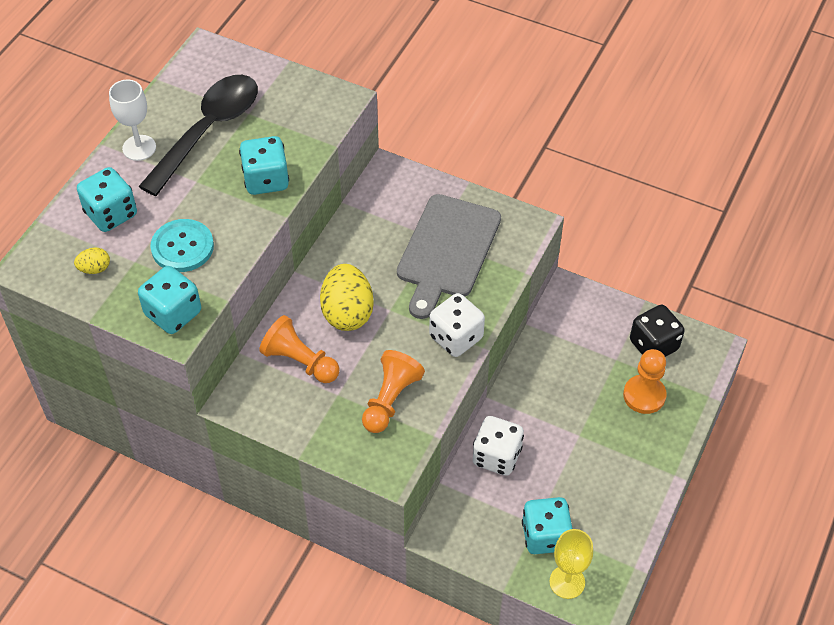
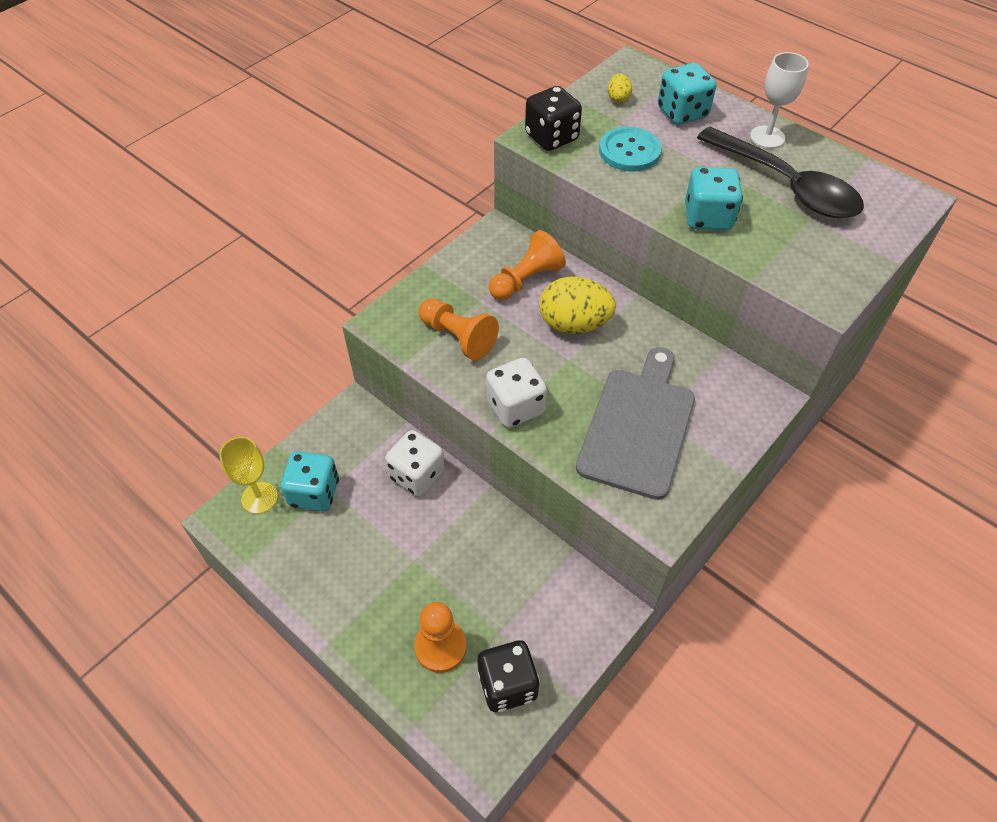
camera: 105 degrees right, 0 degrees up
turquoise dice [138,266,201,334] -> black dice [525,86,582,151]
grey cutting board [397,194,501,319] -> grey cutting board turned 75 degrees clockwise [576,347,695,500]

